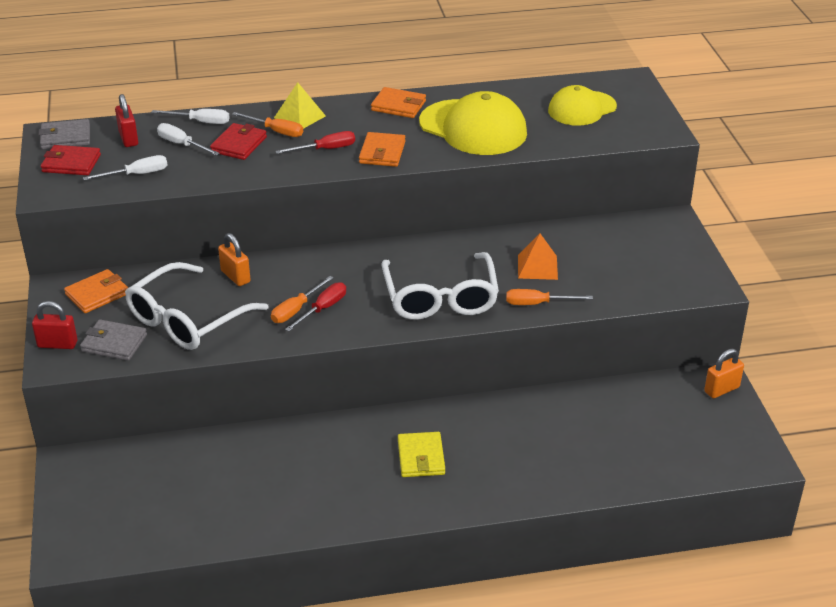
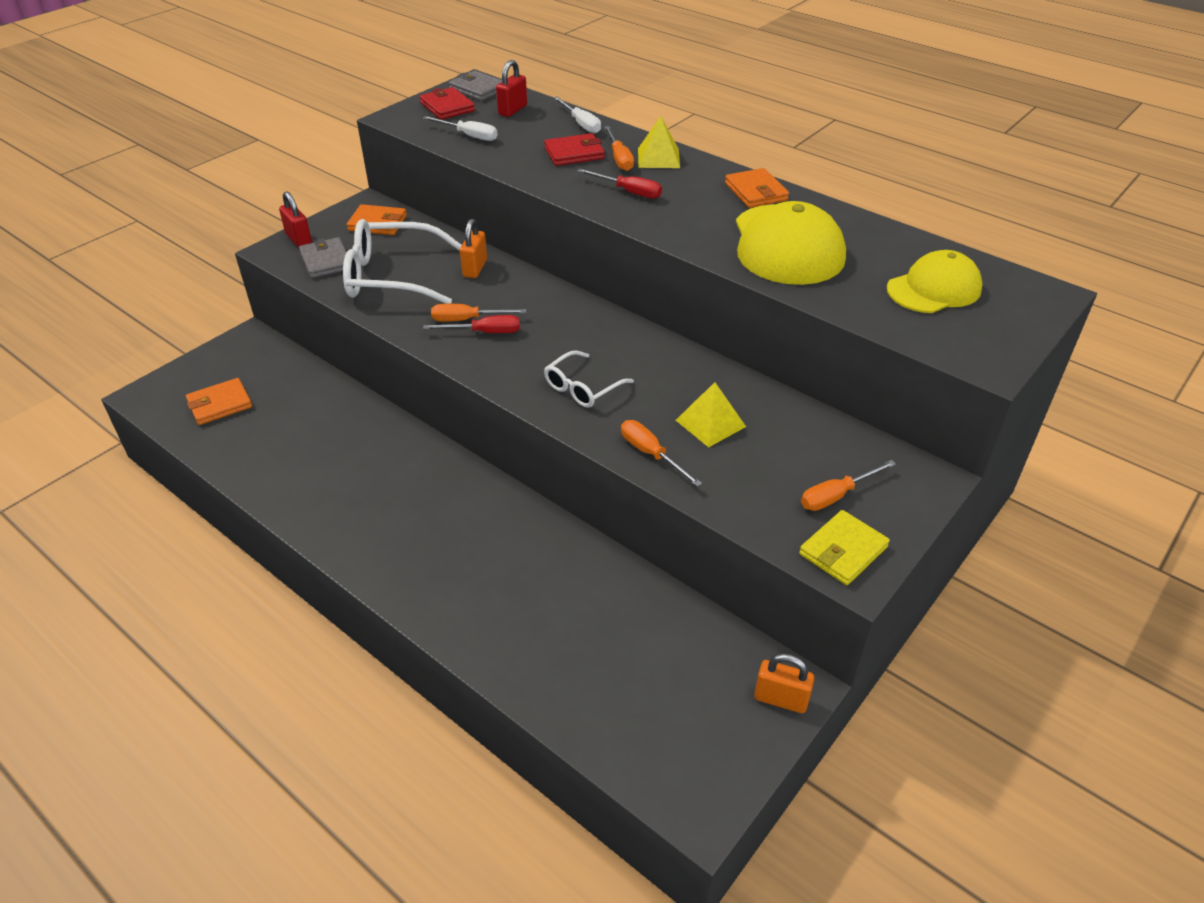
camera: 50 degrees right, 5 degrees up
white screwdriver [157,123,220,156] -> none
orange wallet [359,132,405,167] -> orange wallet moved to [186,378,252,425]
white glasses [381,252,499,320] -> white glasses [544,350,634,408], size x0.55
yellow wallet [398,432,445,477] -> yellow wallet moved to [799,510,890,585]
orange pyramid [518,234,558,280] -> yellow pyramid [676,382,746,448]
yellow cap [548,85,617,126] -> yellow cap turned 135 degrees clockwise [887,250,983,313]
none -> orange screwdriver [801,460,896,511]

